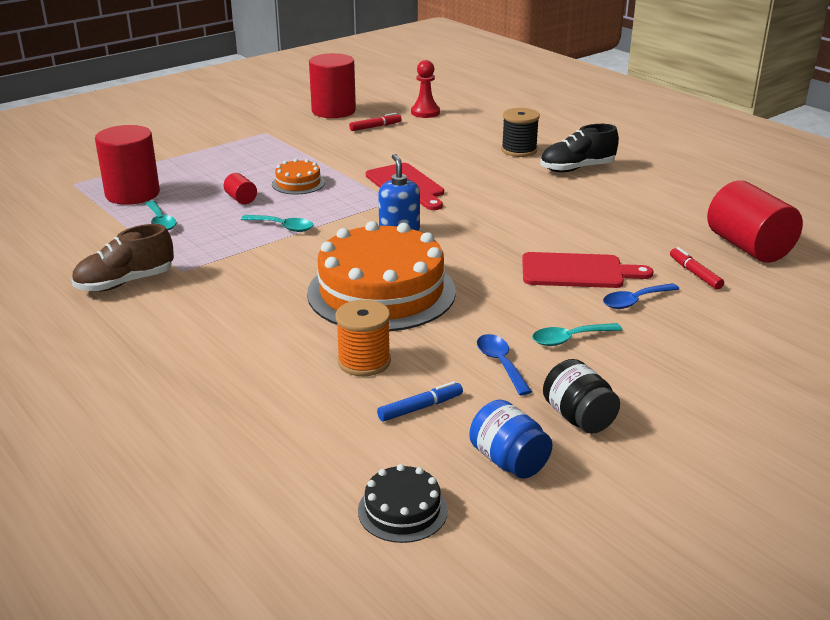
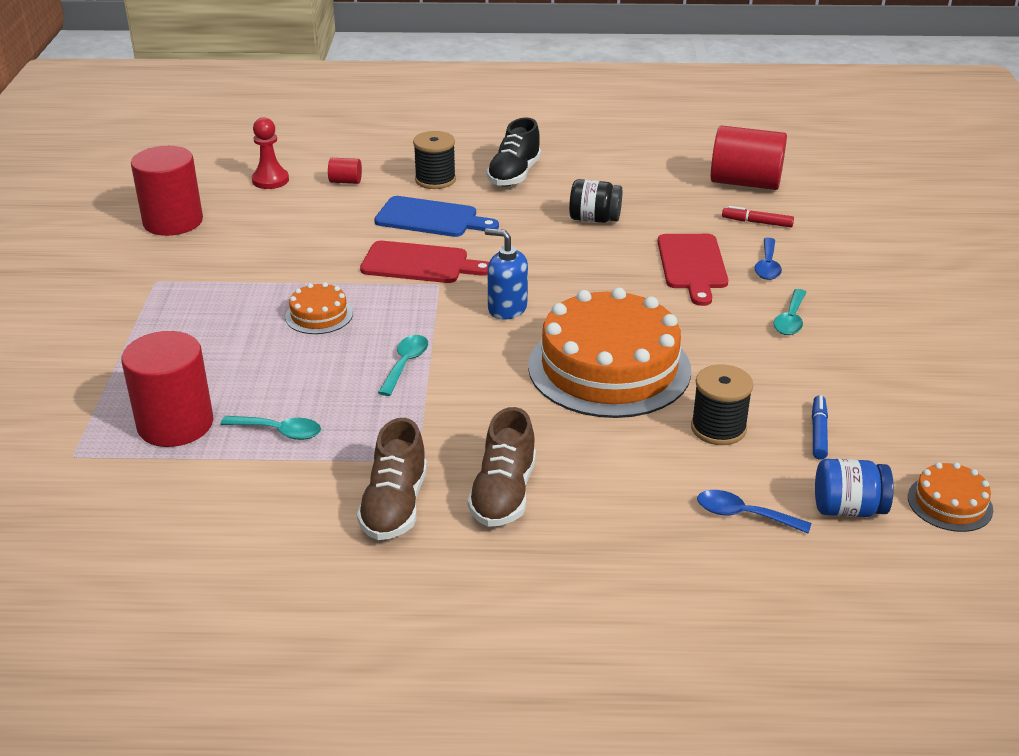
camera: 50 degrees left, 5 degrees up
red cylinder [223,173,257,204] -> red cylinder moved to [328,158,362,184]
turquoise spoon [241,215,313,232] -> turquoise spoon turned 45 degrees counterclockwise [378,335,428,396]
orange spool [335,300,391,376] -> black spool [691,364,753,445]
red marker [349,113,401,131] -> none
black cake [358,464,448,543] -> orange cake [908,462,993,532]
blue jar [469,400,552,479] -> blue jar moved to [815,459,894,517]
blue spoon [477,334,532,395] -> blue spoon moved to [697,490,811,533]
red cutting board [522,252,654,288] -> red cutting board turned 135 degrees clockwise [658,234,728,306]
black jar [543,359,620,434] -> black jar moved to [569,179,622,223]
none -> blue cutting board [374,196,499,237]
none -> brown shoe [467,407,536,527]

